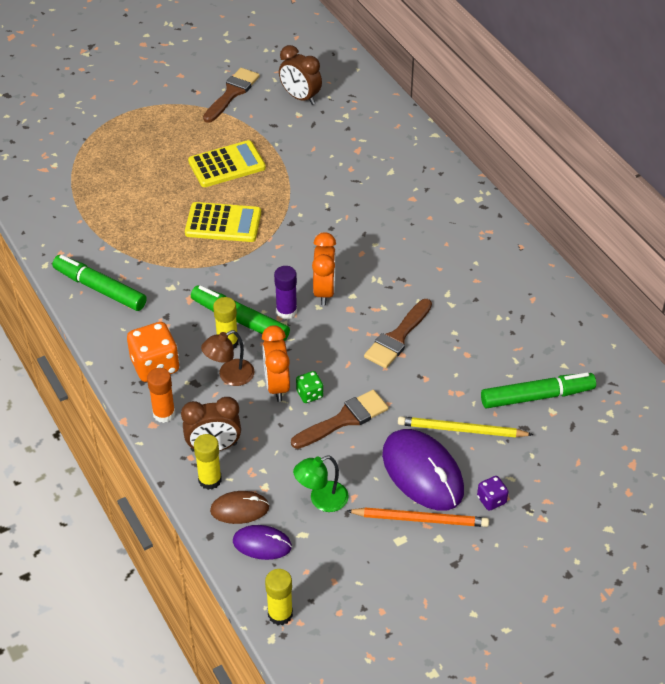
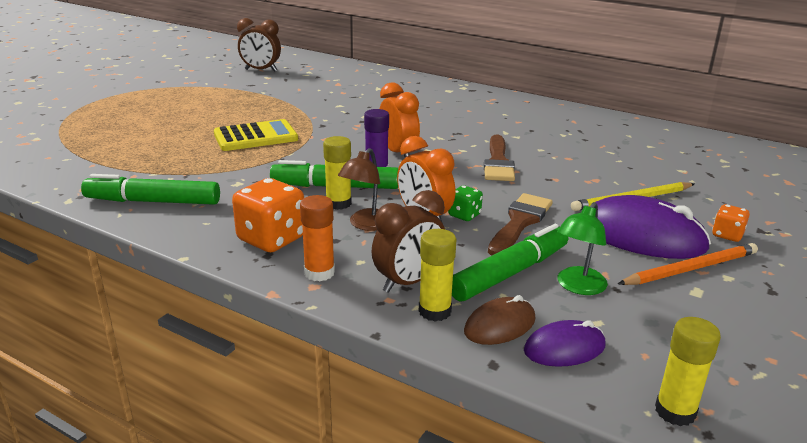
camera: 30 degrees left, 20 degrees down
yellow calculator [188,140,266,187] -> none
brown brush [203,68,260,123] -> none
purple dice [477,476,509,511] -> orange dice [712,204,750,242]
green marker [481,372,596,409] -> green marker moved to [452,224,568,301]

